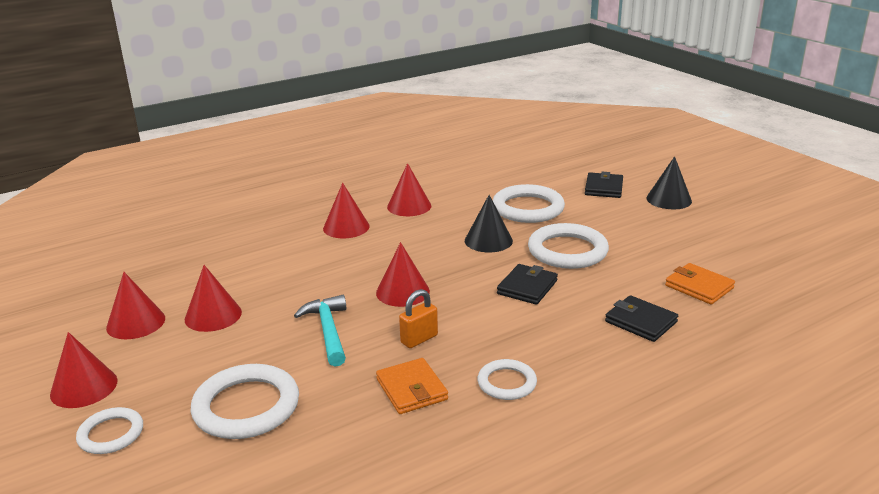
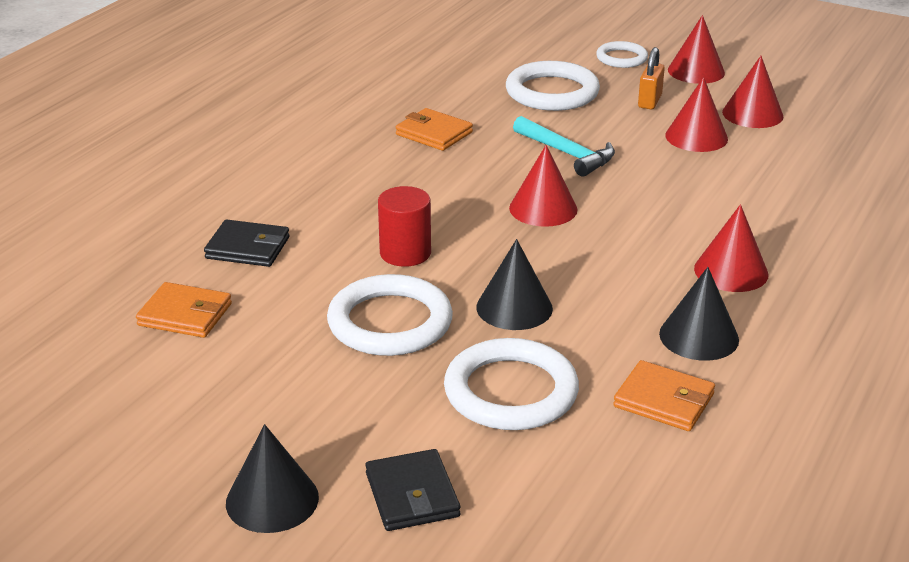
camera: 150 degrees right, 5 degrees up
red cone [387,163,431,216] -> black cone [659,267,739,361]
orange padlock [399,289,438,348] -> orange padlock moved to [638,47,665,109]
white ring [477,359,537,400] -> none
black wallet [497,264,558,305] -> red cylinder [378,186,431,267]
none -> orange wallet [613,360,715,431]

